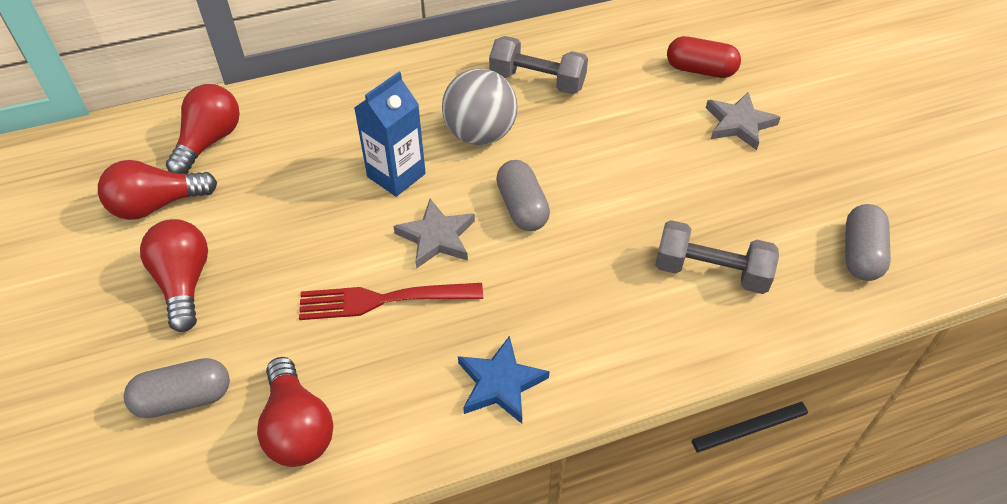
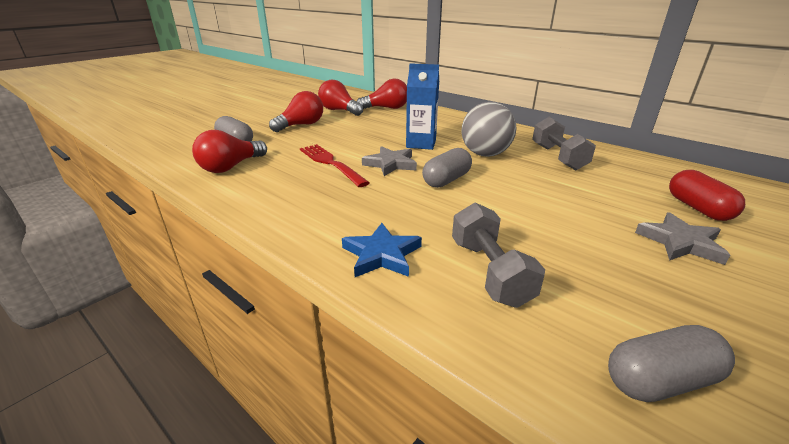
camera: 60 degrees right, 20 degrees down
blue star [458,336,550,424] -> blue star moved to [342,223,422,277]

